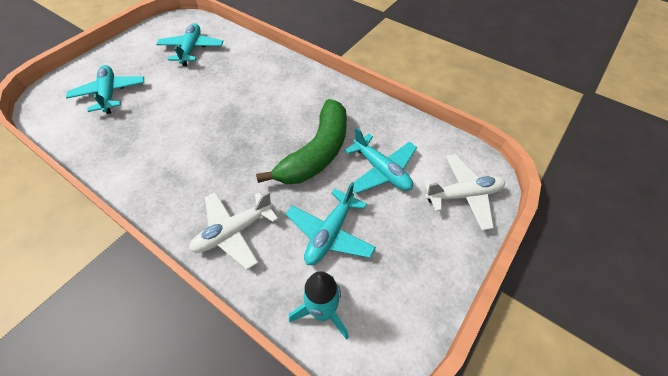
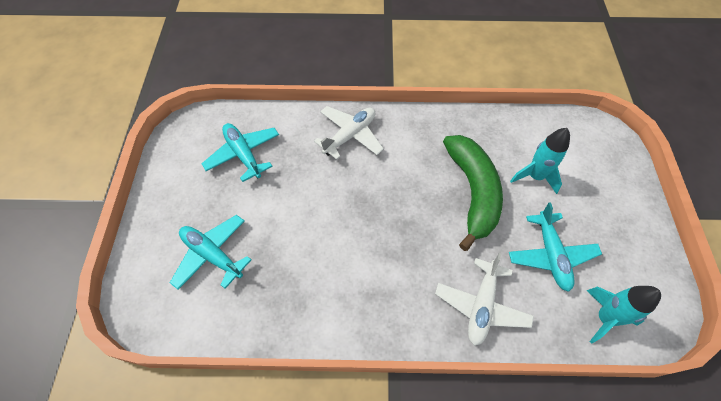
camera: 35 degrees left, 5 degrees up
turquoise plane [345,127,417,194] -> turquoise rocket [510,128,570,194]
white plane [423,154,505,231] -> white plane moved to [314,106,384,160]

